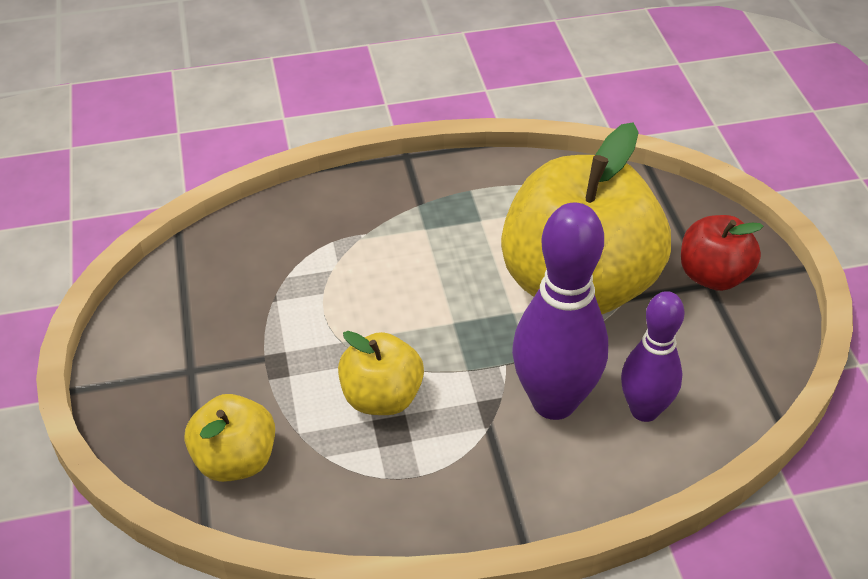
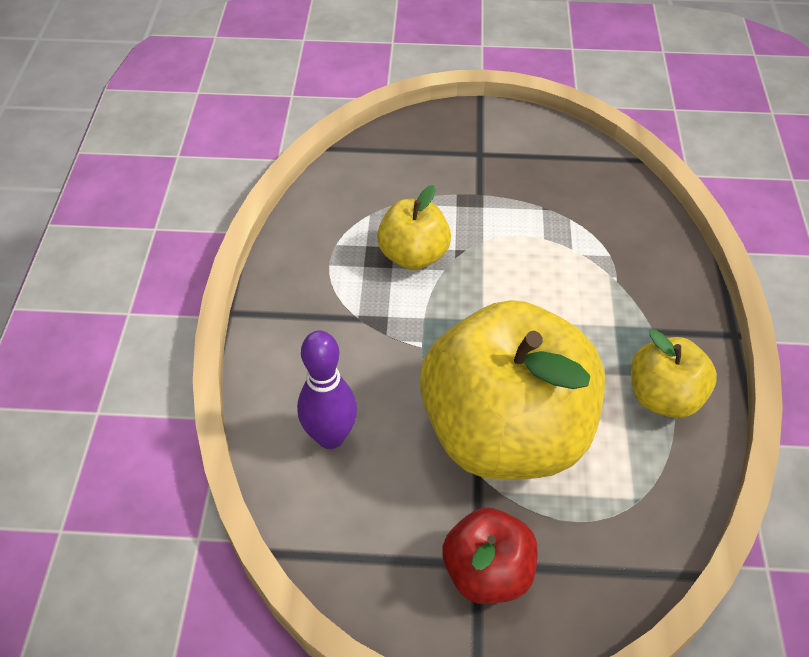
camera: 105 degrees right, 5 degrees up
yellow apple [185,394,275,482] -> yellow apple moved to [631,329,717,418]
purple bowling pin [512,203,608,420] -> none

